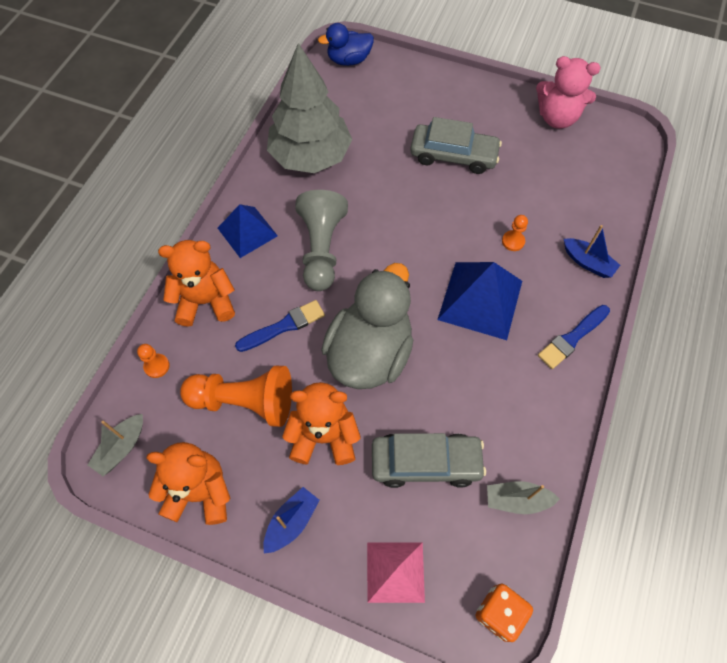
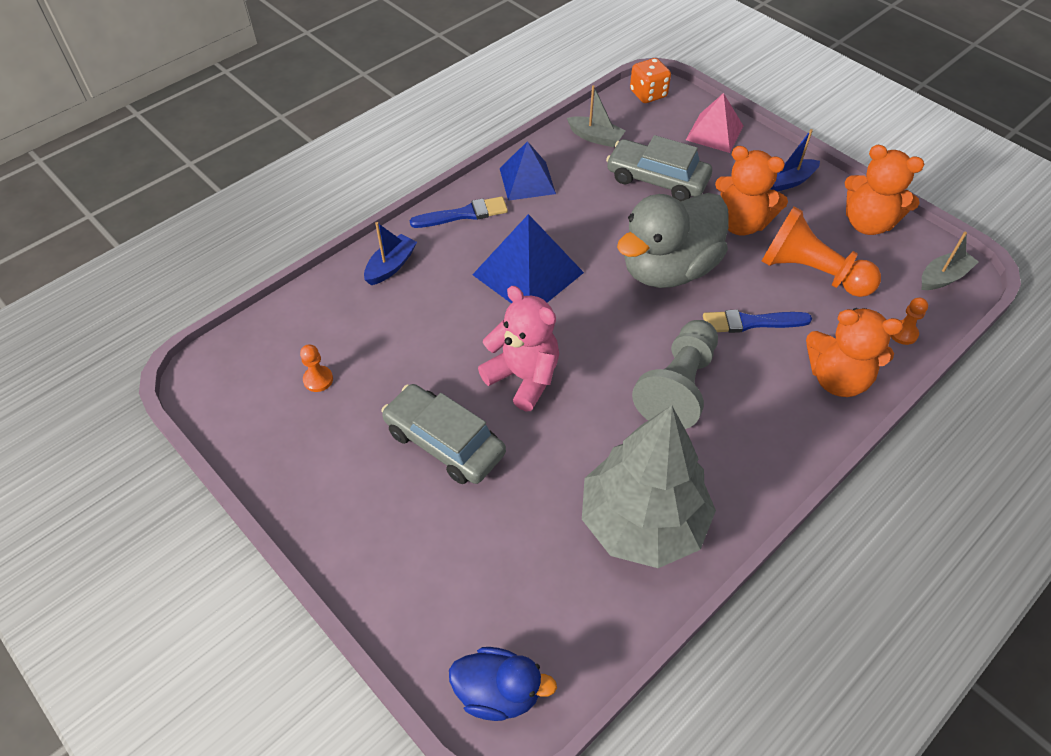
camera: 155 degrees left, 10 degrees down
blue pyramid [218,204,278,258] -> blue pyramid moved to [500,141,556,201]
orange pawn [502,215,528,251] -> orange pawn moved to [300,344,333,392]
pink teddy bear [536,56,601,129] -> pink teddy bear moved to [478,286,559,411]
blue boat [564,225,620,278] -> blue boat turned 60 degrees clockwise [364,222,417,285]

